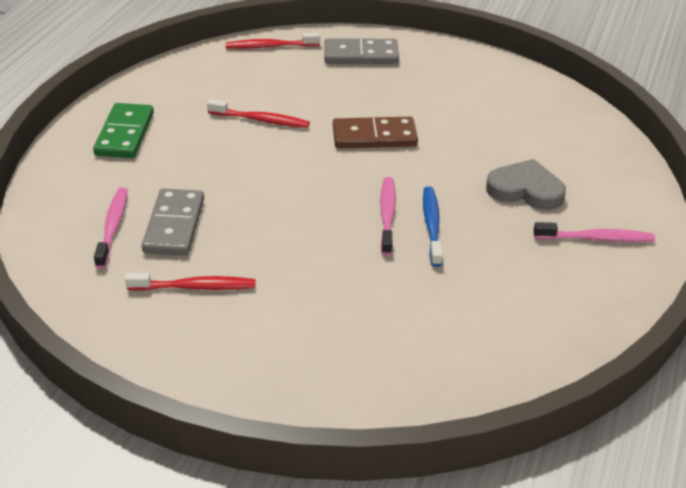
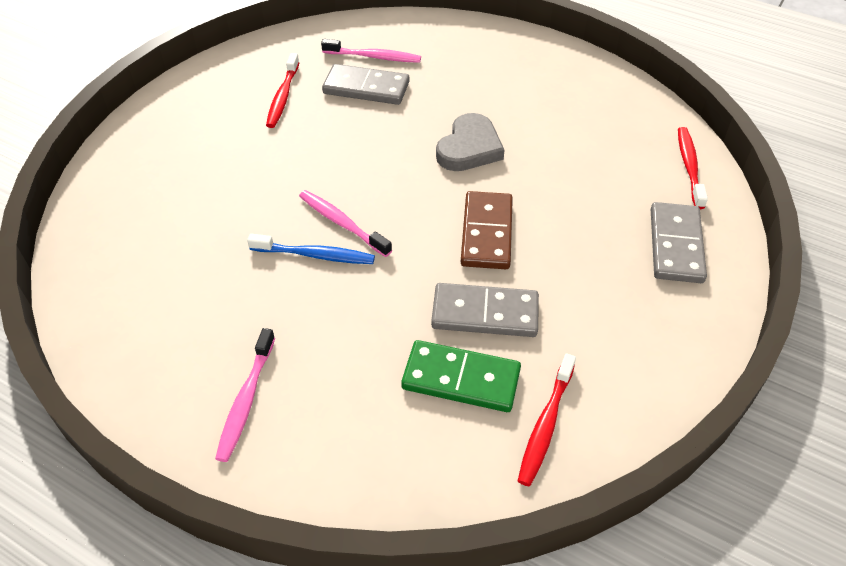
camera: 100 degrees right, 10 degrees up
green domino [93,103,154,158] -> green domino moved to [401,340,521,412]
red toothbrush [207,99,310,128] -> red toothbrush moved to [518,353,576,486]
pink toothbrush [380,177,396,255] -> pink toothbrush turned 150 degrees counterclockwise [299,190,392,257]
grey heart [486,159,566,210] -> grey heart moved to [436,113,505,171]
none -> grey domino [431,283,539,337]

